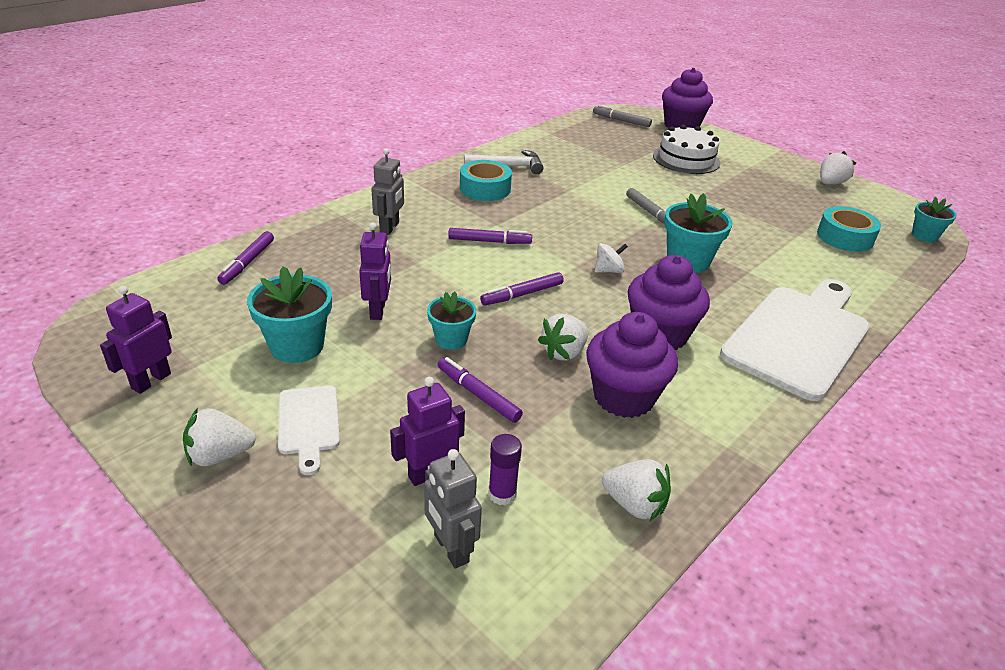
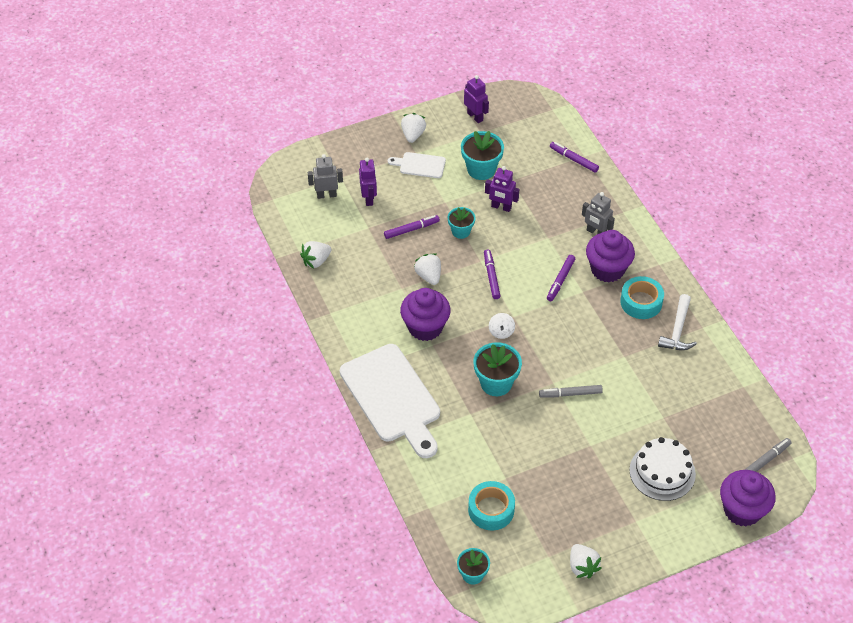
camera: 115 degrees right, 15 degrees up
purple glue stick [488,434,522,505] -> none
purple cupcake [586,312,678,418] -> purple cupcake moved to [586,230,635,282]

